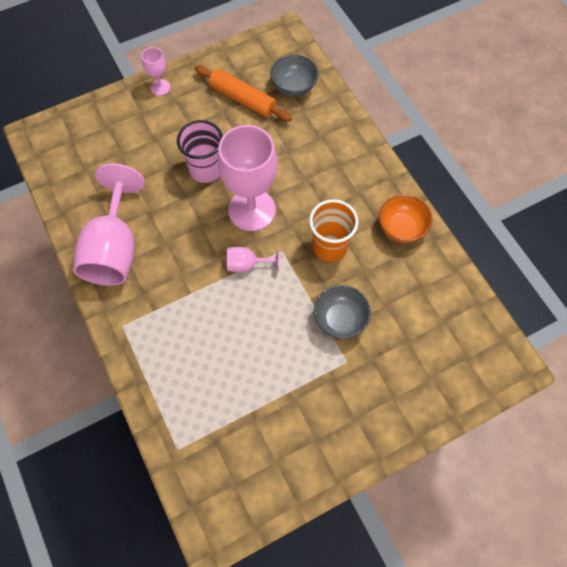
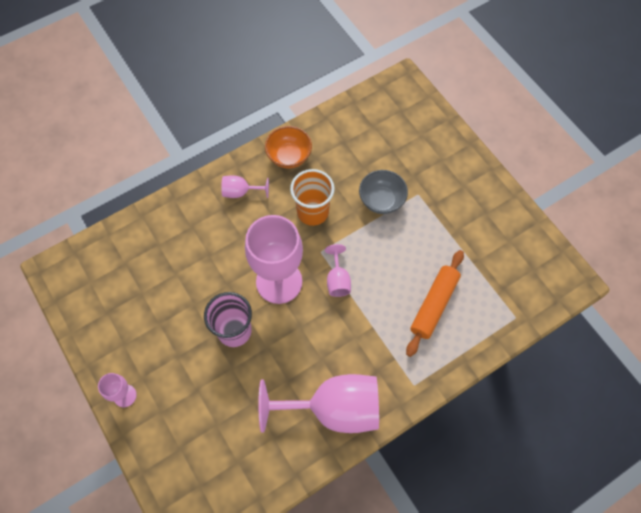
camera: 95 degrees left, 0 degrees up
orange rolling pin [195,65,292,122] -> orange rolling pin moved to [406,250,464,357]
grey bowl [270,55,318,97] -> none
none -> pink goblet [221,175,269,198]

